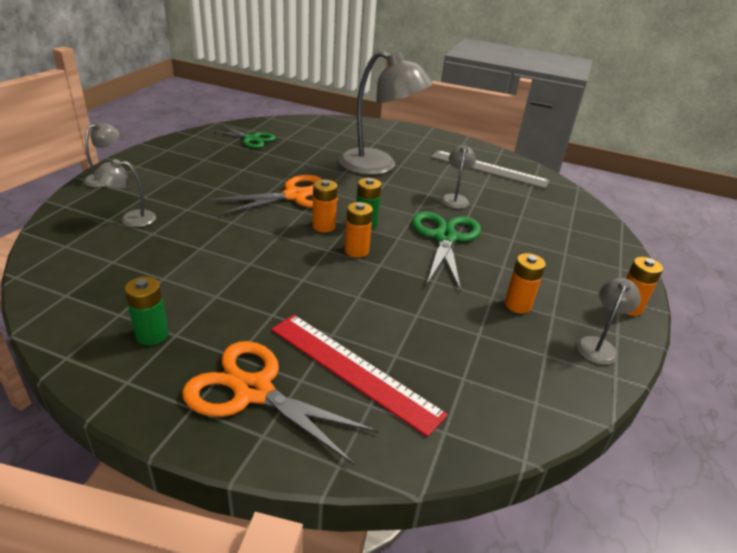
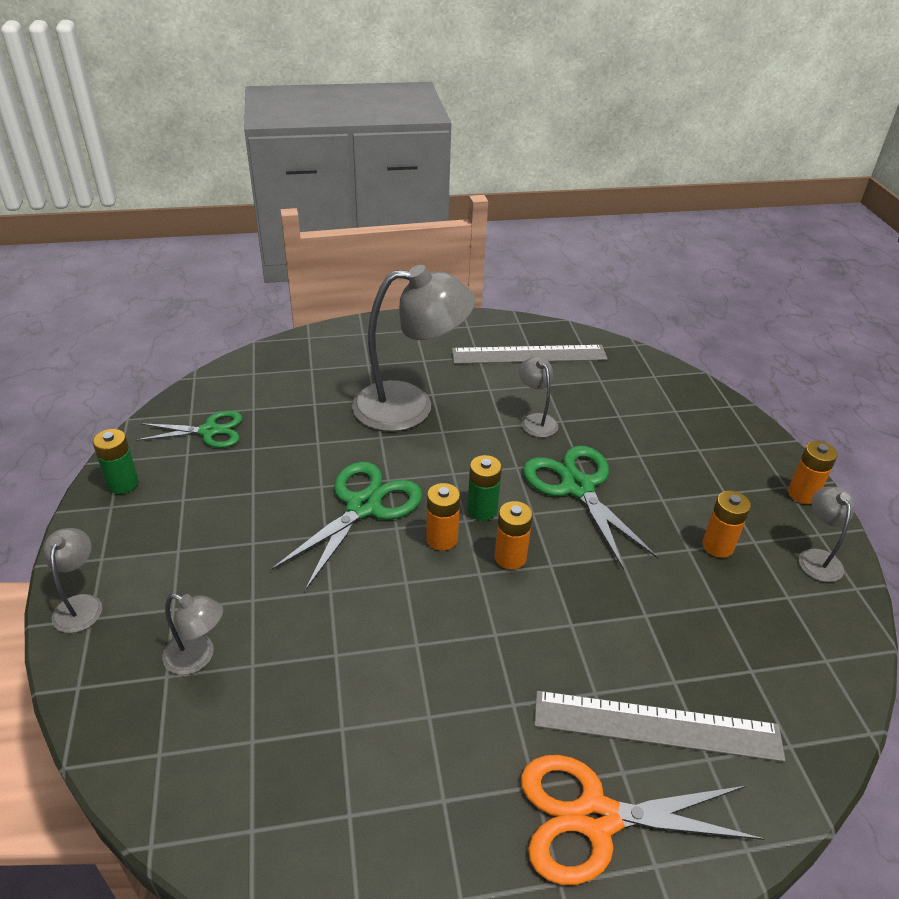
camera: 30 degrees left, 5 degrees up
grey lamp [94,159,156,227] -> grey lamp turned 120 degrees counterclockwise [162,594,223,675]
green battery [125,276,169,346] -> green battery moved to [93,429,139,494]
orange scissors [209,175,338,216] -> green scissors [271,462,422,591]
red ruler [271,315,448,437] -> grey ruler [534,691,785,762]

